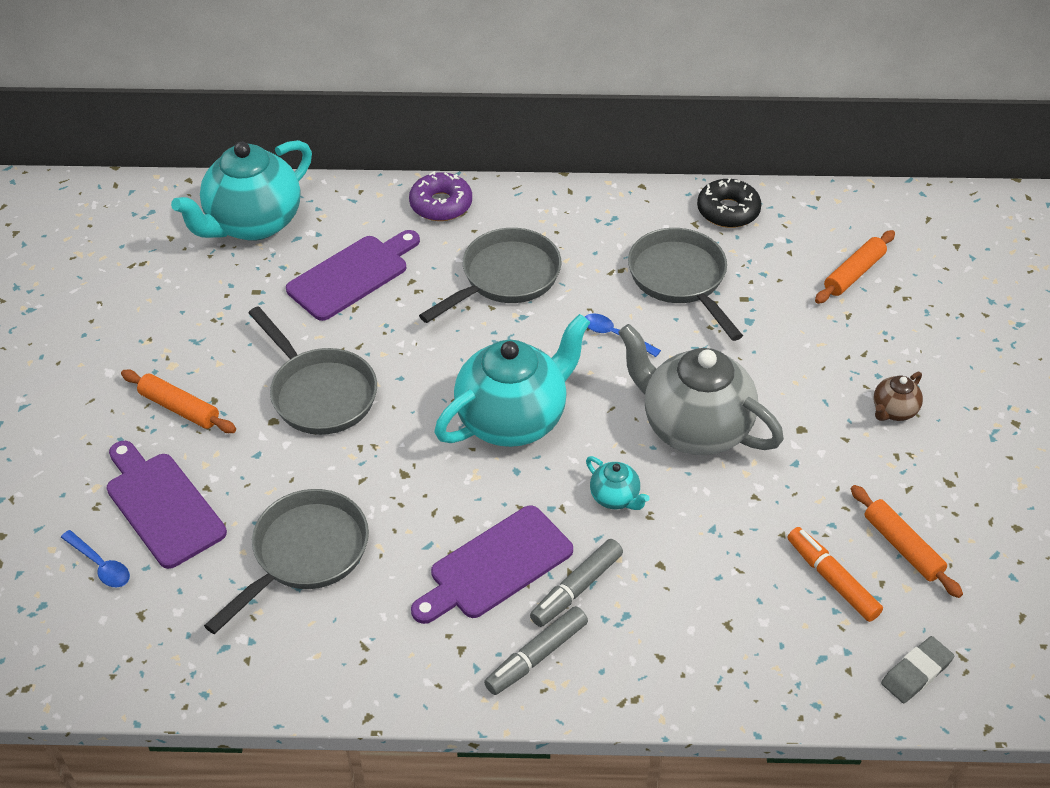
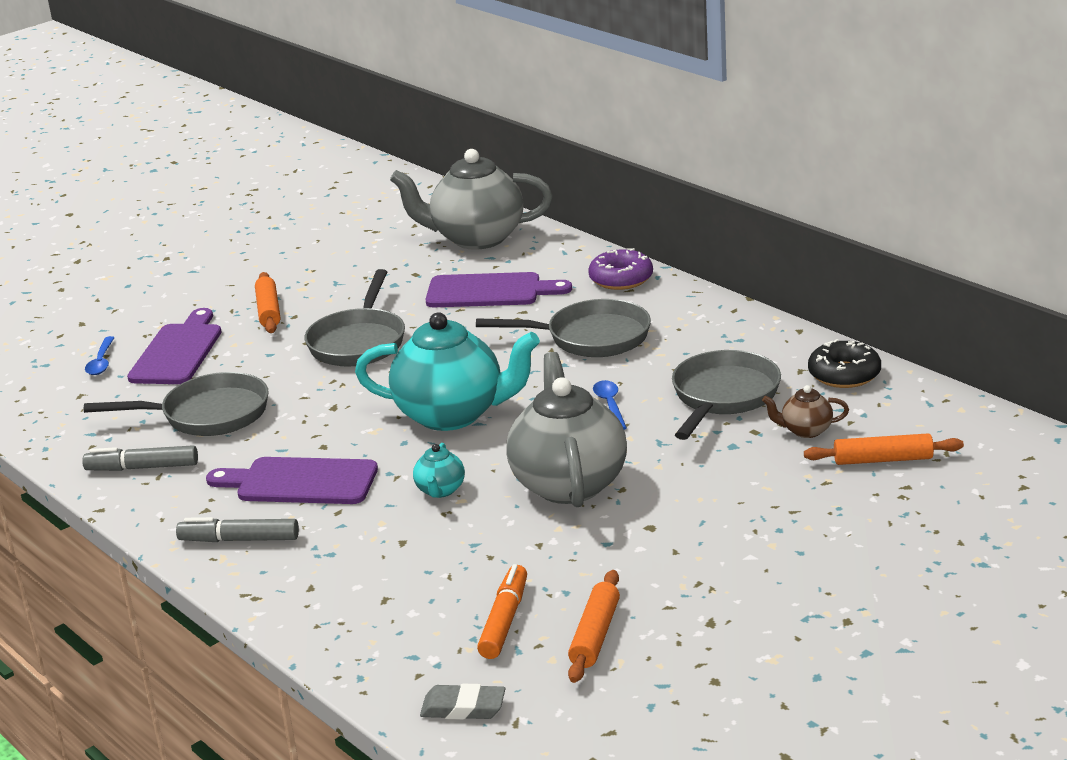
camera: 50 degrees right, 20 degrees down
turquoise teapot [171,140,312,241] -> grey teapot [390,149,553,250]
grey marker [530,539,623,627] -> grey marker moved to [82,445,198,471]
brown teapot [874,372,923,421] -> brown teapot moved to [762,385,849,438]

